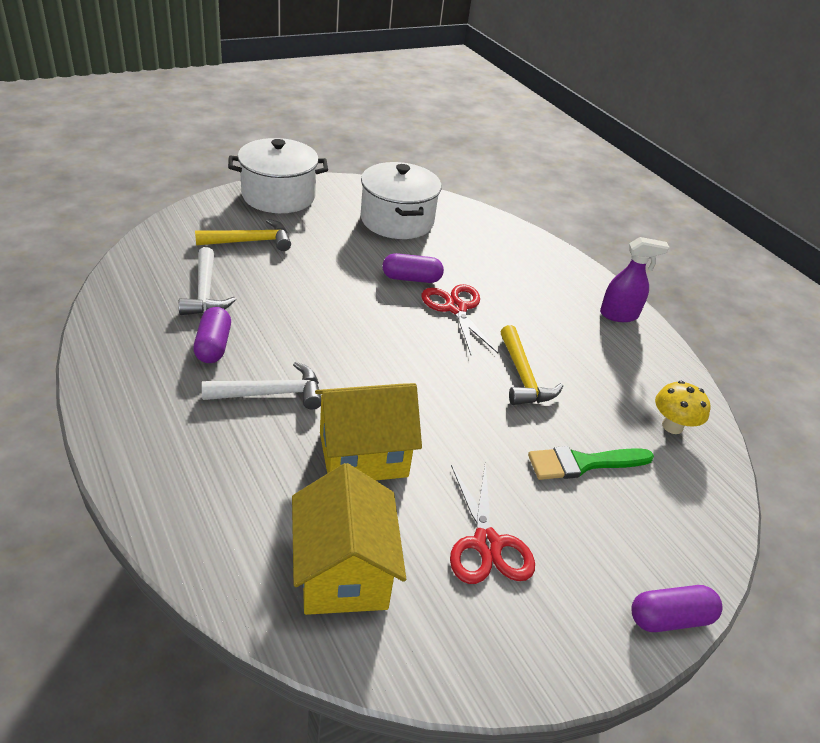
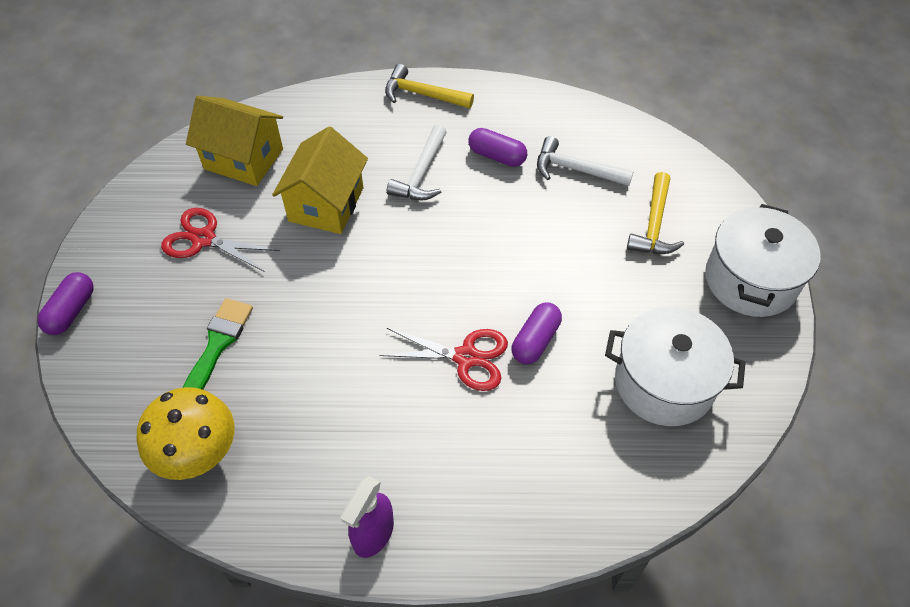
camera: 125 degrees right, 15 degrees up
yellow hammer [500,325,563,405] -> yellow hammer moved to [385,64,474,108]
yellow mushroom [655,381,711,434] -> yellow mushroom [136,387,235,480], size x1.60

